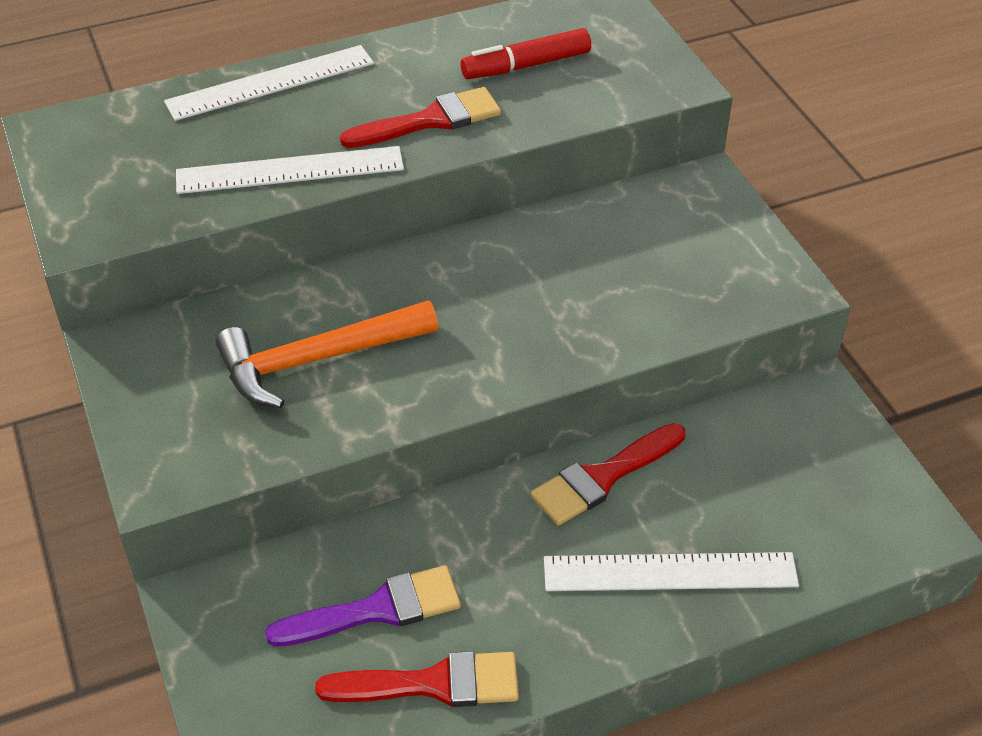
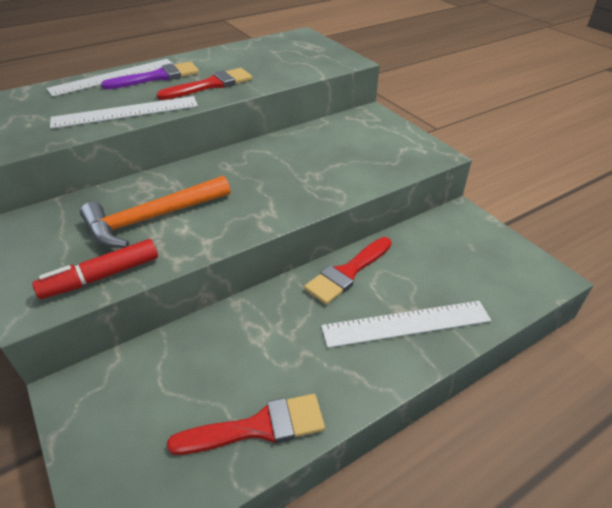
camera: 10 degrees left, 5 degrees down
purple brush [265,565,461,647] -> purple brush moved to [101,62,199,90]
red marker [461,28,591,79] -> red marker moved to [32,239,158,299]

